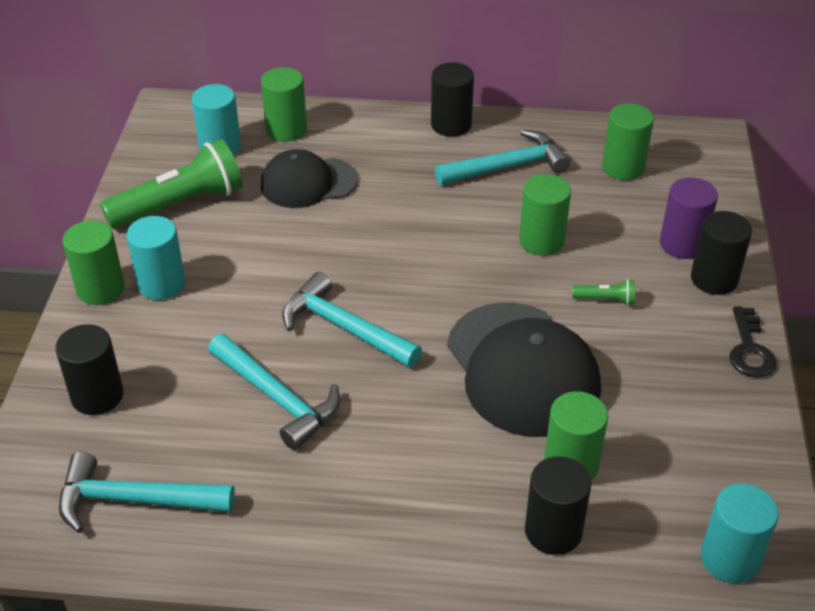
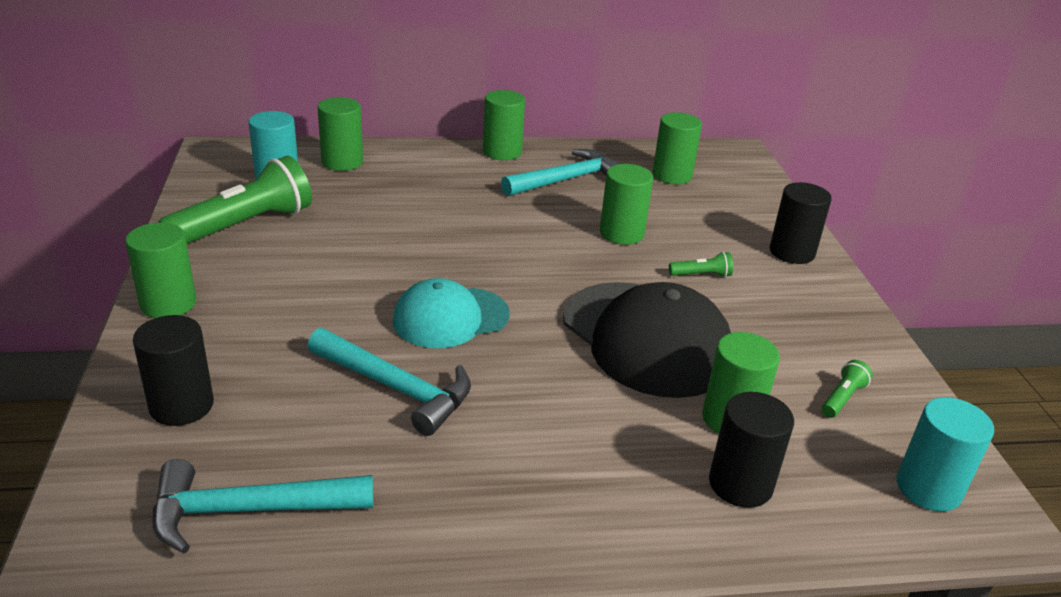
camera: 15 degrees left, 10 degrees down
turquoise cylinder [127,216,185,300] -> none
black cap [261,149,358,208] -> none
turquoise hammer [282,272,422,368] -> turquoise cap [393,278,509,348]
black cylinder [431,62,474,137] -> green cylinder [483,90,525,160]
purple cylinder [660,177,718,259] -> none
black key [729,307,776,378] -> none
none -> green flashlight [822,360,873,418]

